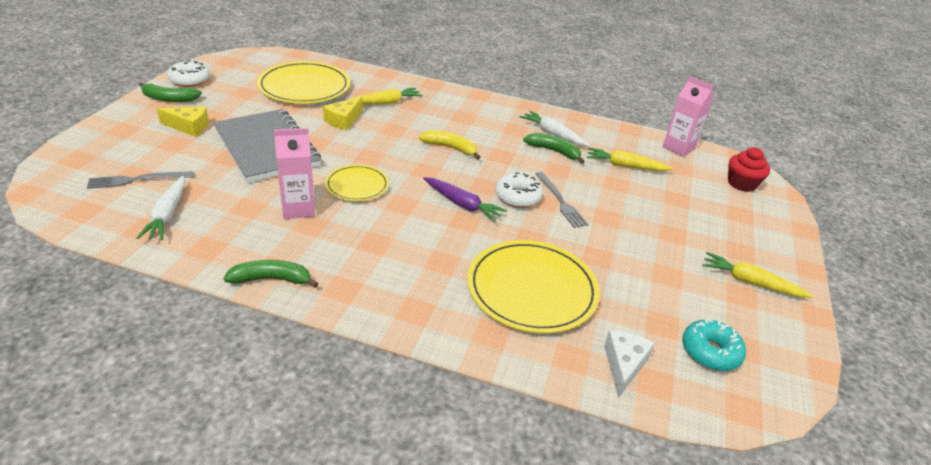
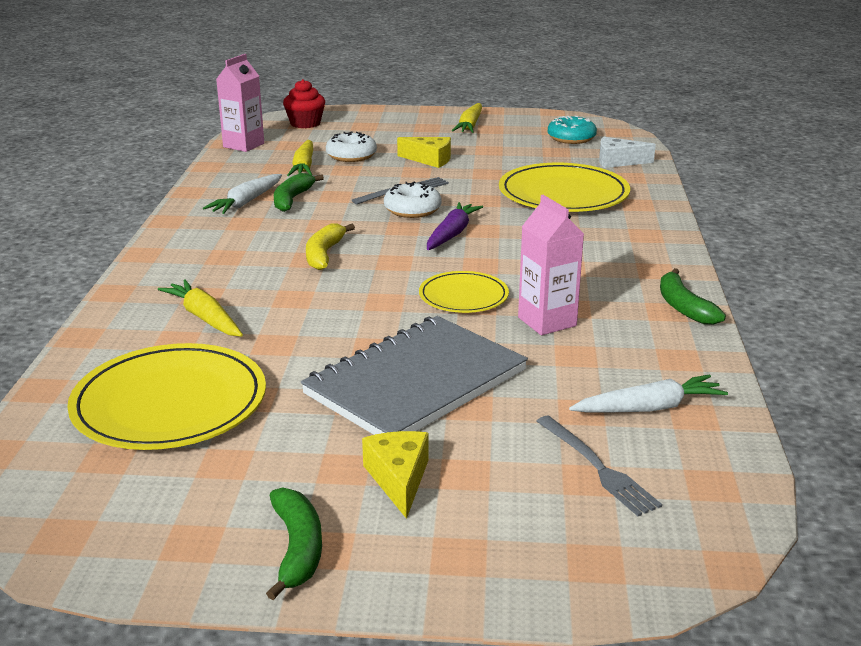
camera: 100 degrees left, 10 degrees down
white donut [167,60,210,87] -> white donut moved to [326,131,377,162]
yellow cheese [323,97,362,131] -> yellow cheese moved to [397,137,451,168]

